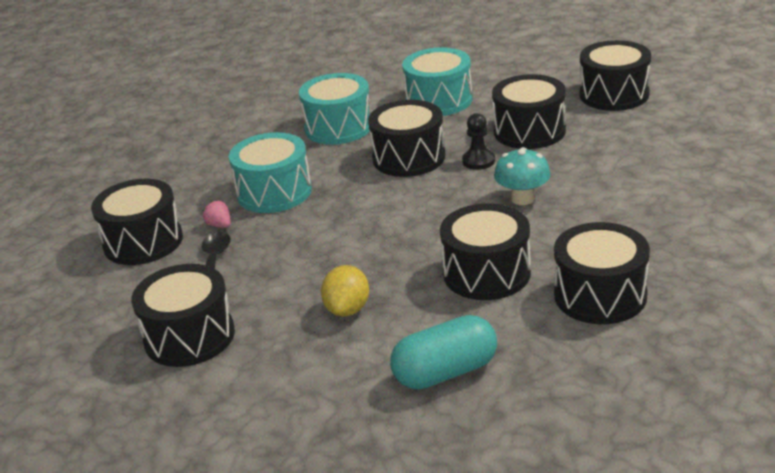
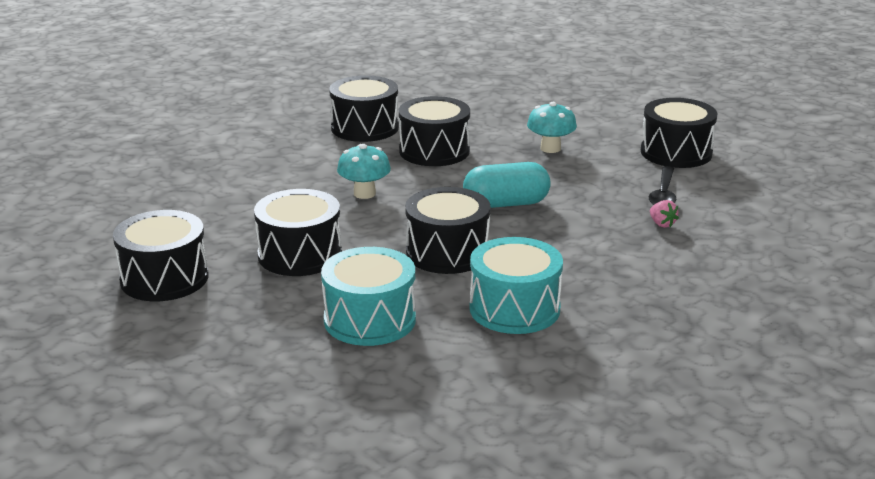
camera: 170 degrees left, 5 degrees down
black drum [91,179,183,265] -> none
turquoise drum [229,132,312,213] -> none
yellow lemon [321,265,369,317] -> turquoise mushroom [527,102,577,153]
turquoise capsule [390,315,497,390] -> turquoise capsule moved to [463,162,551,208]
black pawn [462,113,495,170] -> none

